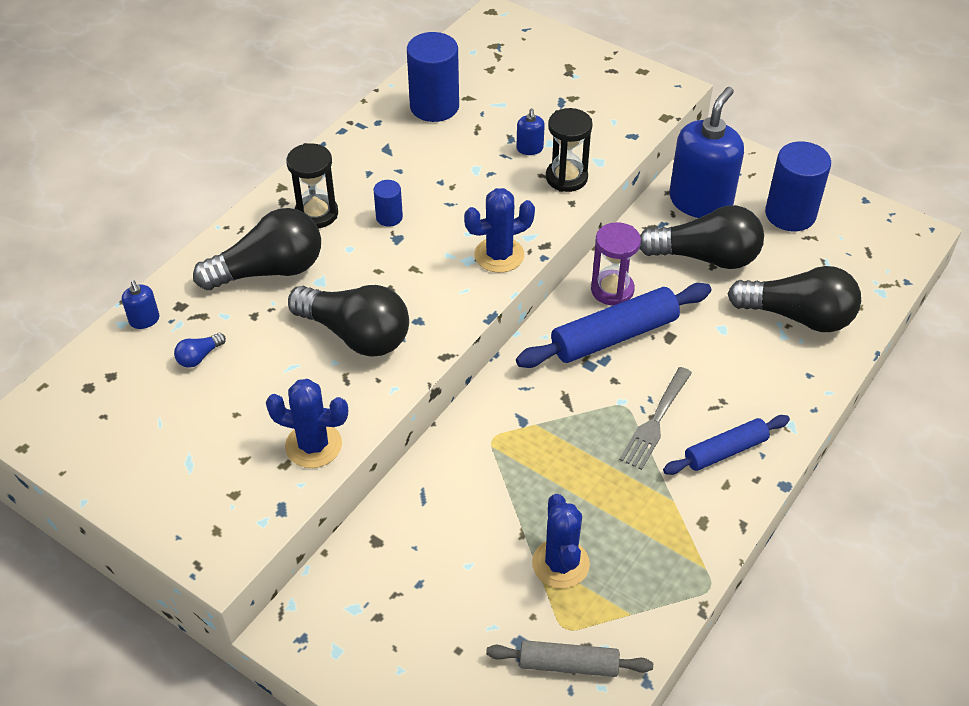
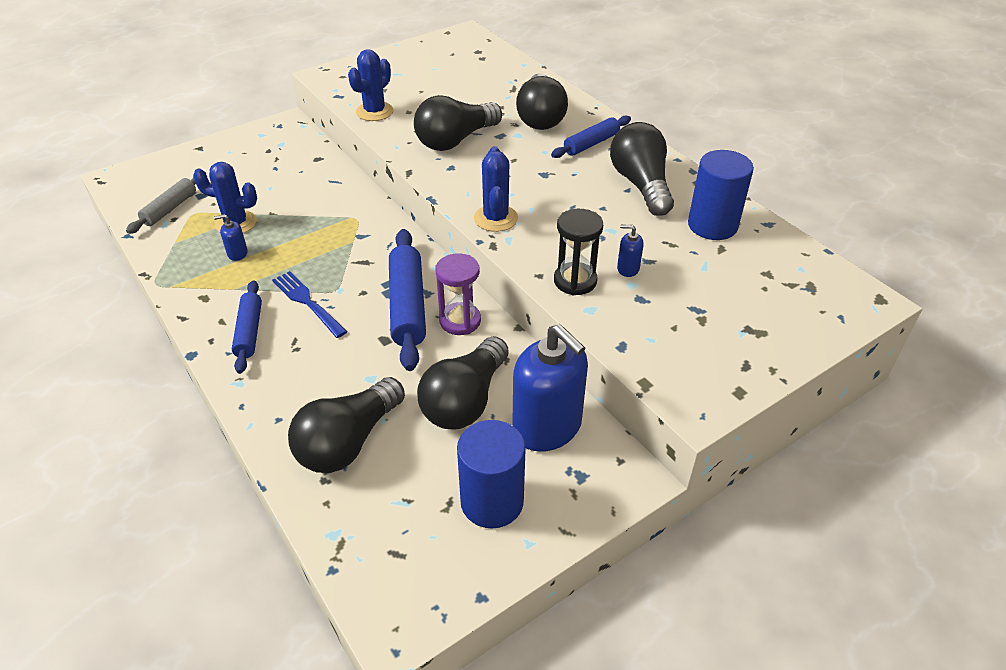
camera: 110 degrees right, 5 degrees down
blue soap dispenser [122,280,159,329] -> blue soap dispenser moved to [214,214,248,261]
blue light bulb [174,333,226,368] -> none
black hourglass [286,143,338,228] -> blue rolling pin [551,115,631,158]
blue cylinder [374,180,403,226] -> none
grey fork [619,367,692,470] -> blue fork [272,271,347,338]
none -> black light bulb [610,122,674,216]

